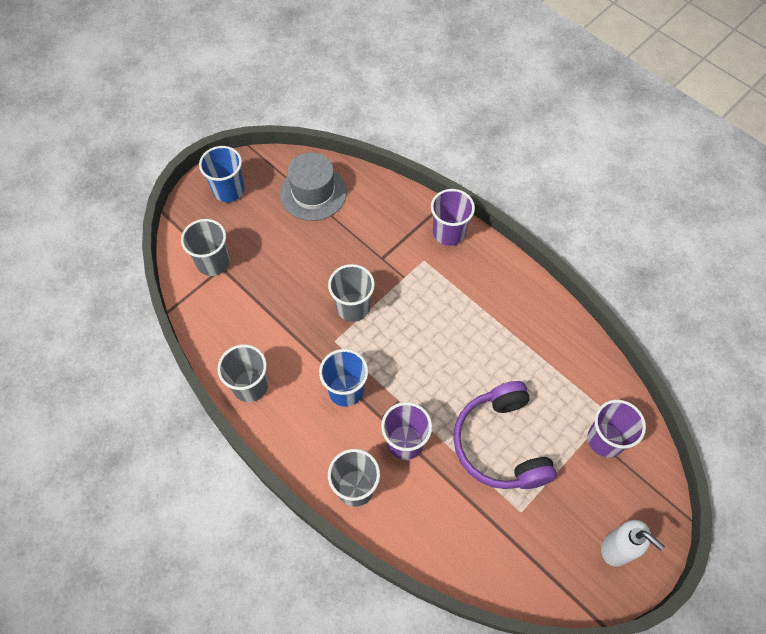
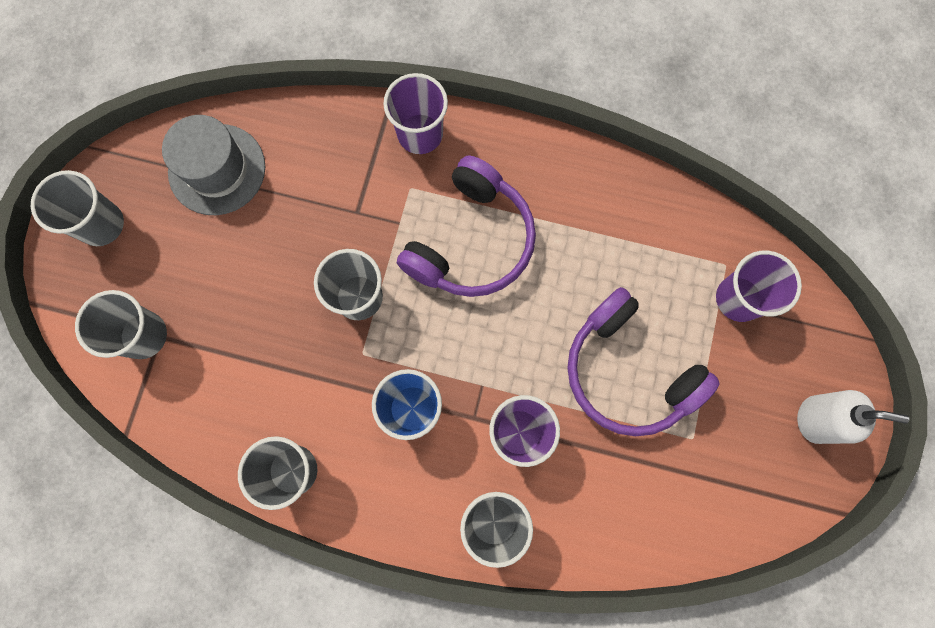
camera: 30 degrees left, 15 degrees up
blue cup [199,146,245,202] -> grey cup [31,170,124,246]
none -> purple headphones [397,156,536,297]

